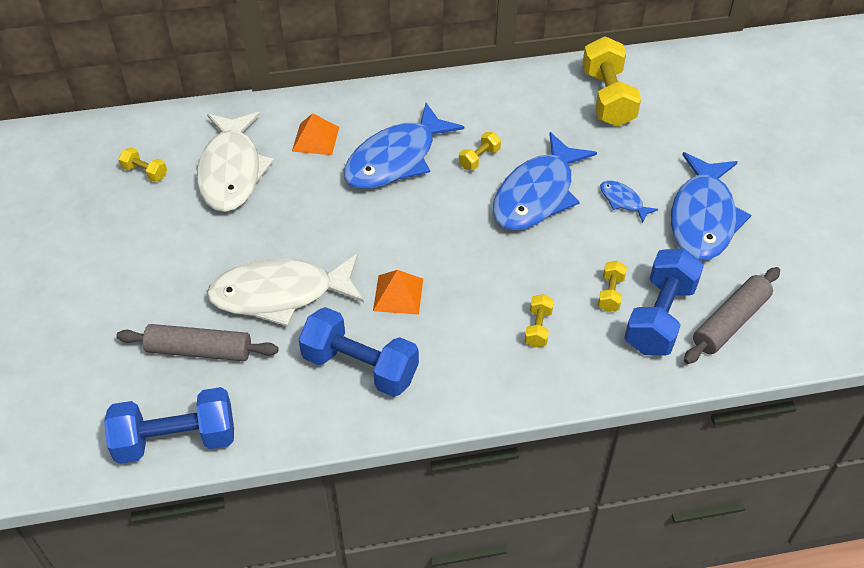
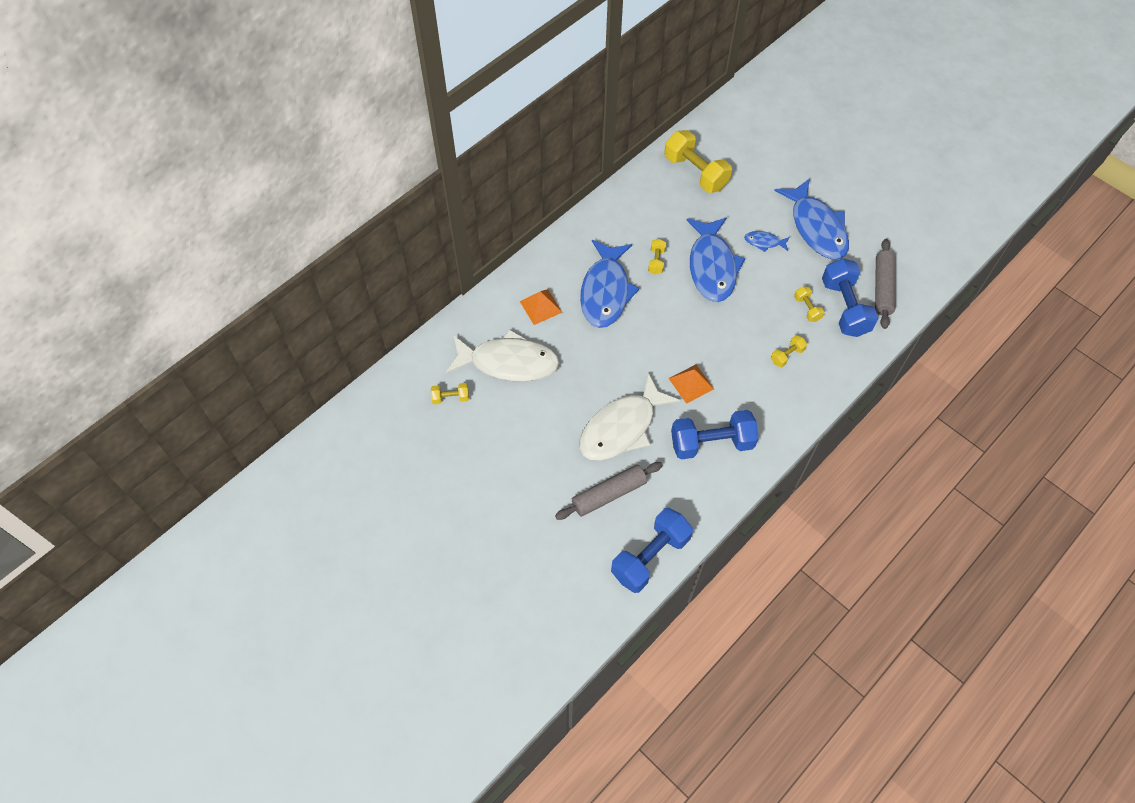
camera: 35 degrees left, 10 degrees up
white fish [197,112,274,212] -> white fish turned 45 degrees counterclockwise [446,329,559,381]
yellow dumbbell [525,294,554,348] -> yellow dumbbell turned 75 degrees clockwise [771,335,807,367]

